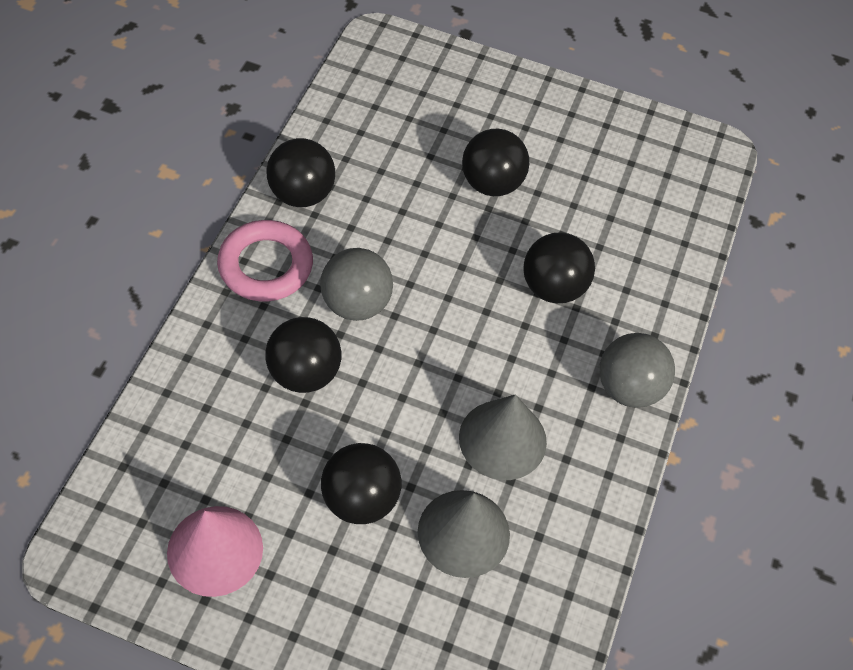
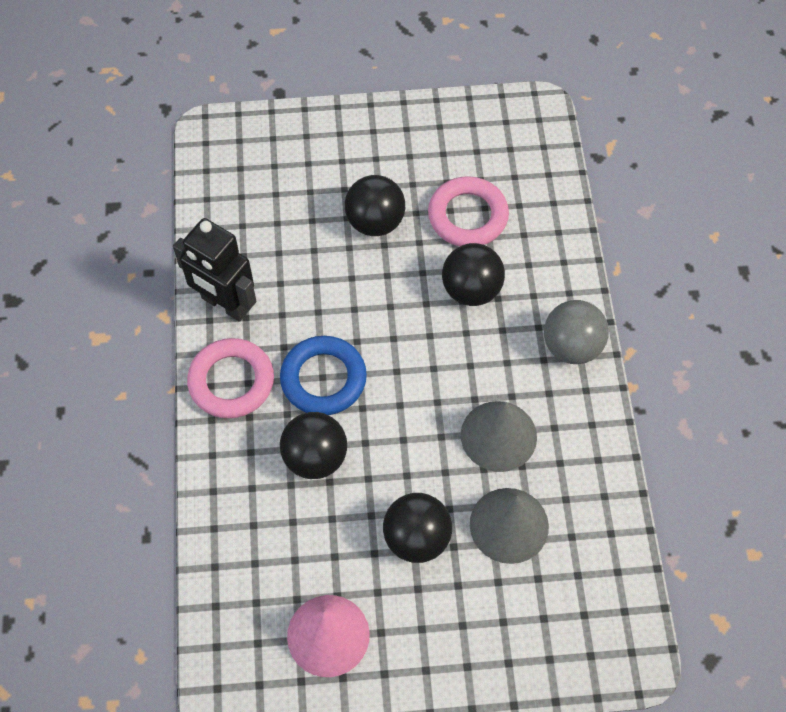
camera: 20 degrees left, 5 degrees up
black ball [266,138,335,207] -> black robot [173,218,256,322]
grey ball [320,248,393,321] -> blue ring [280,336,367,415]
none -> pink ring [428,176,509,246]

